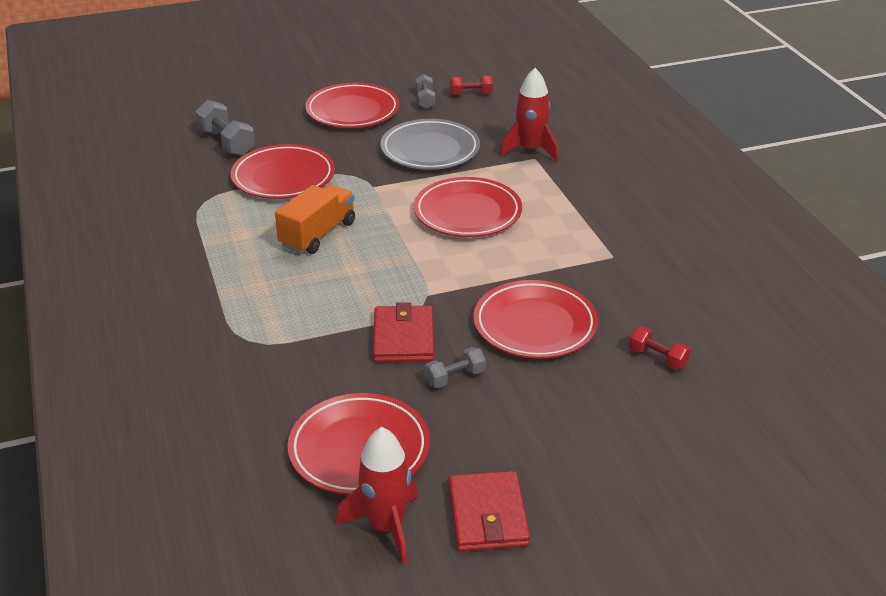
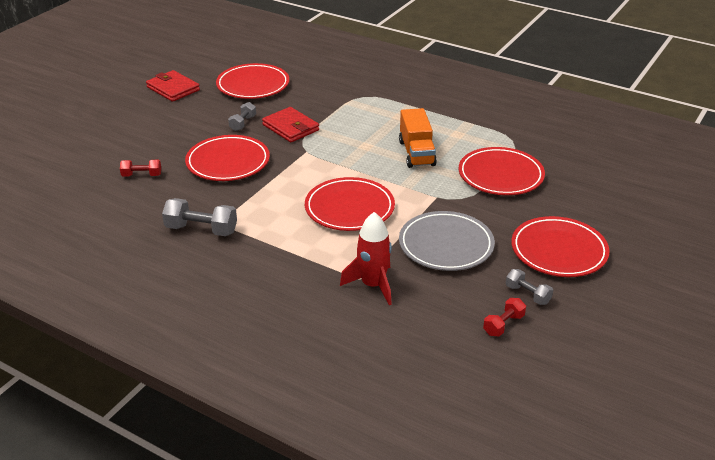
camera: 140 degrees right, 0 degrees up
grey dumbbell [195,100,255,156] -> grey dumbbell moved to [162,198,237,236]
red rocket [336,427,418,564] -> none

